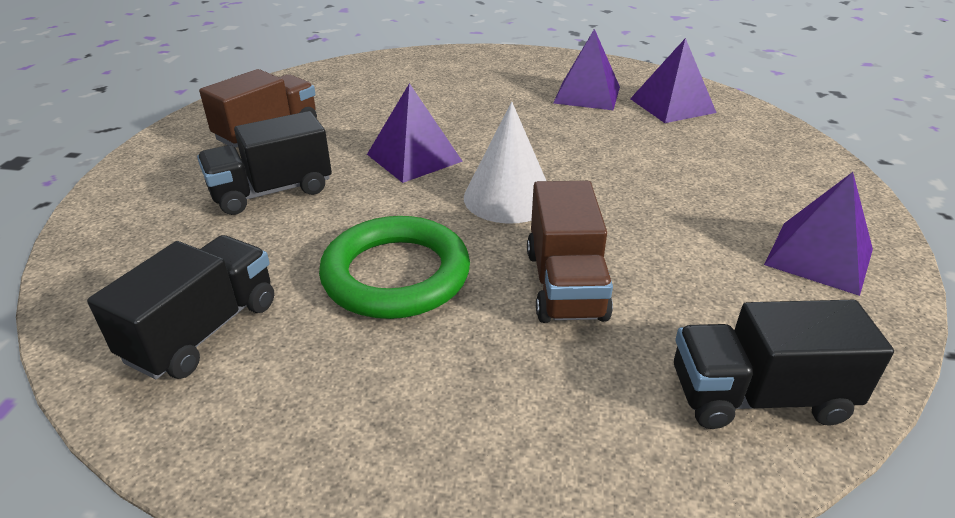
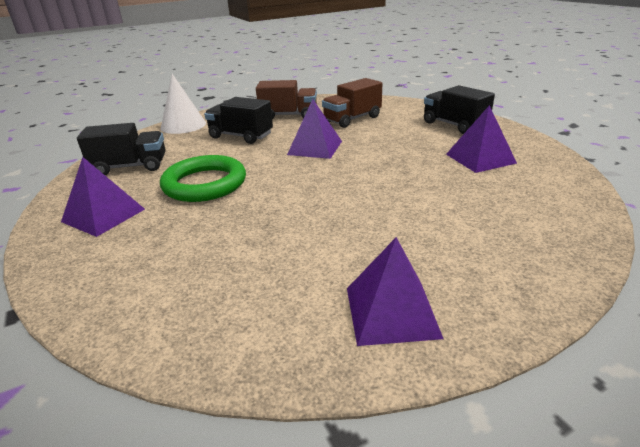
camera: 55 degrees right, 5 degrees down
white cone [464,102,546,224] -> white cone moved to [161,74,206,134]
brown truck [527,181,613,323] -> brown truck moved to [322,78,382,128]
purple pyramid [630,38,716,123] -> purple pyramid moved to [61,157,145,237]
black truck [674,300,894,429] -> black truck moved to [424,85,495,134]

